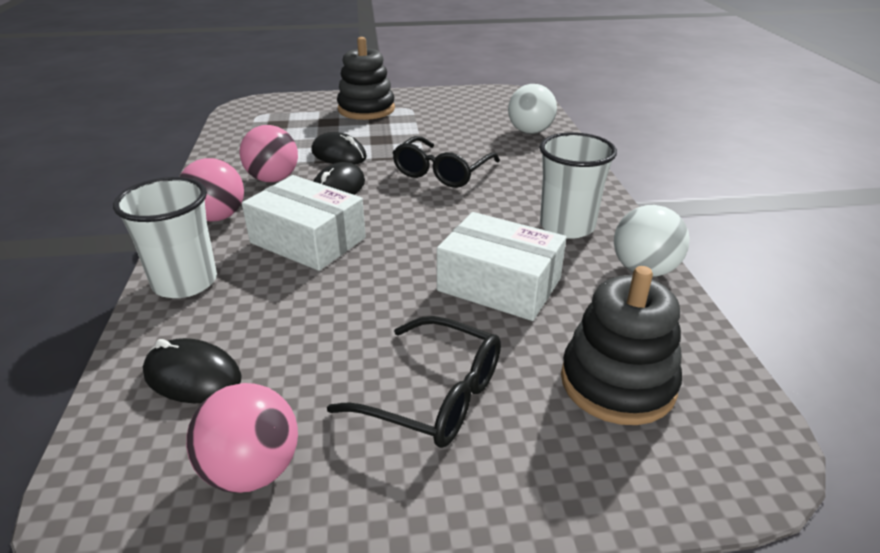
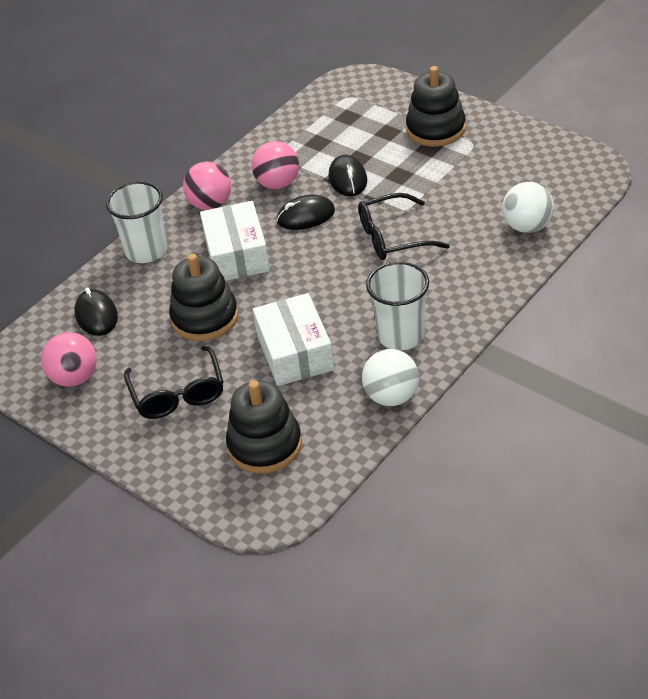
camera: 50 degrees right, 10 degrees up
none -> black stacking toy [169,254,238,341]

